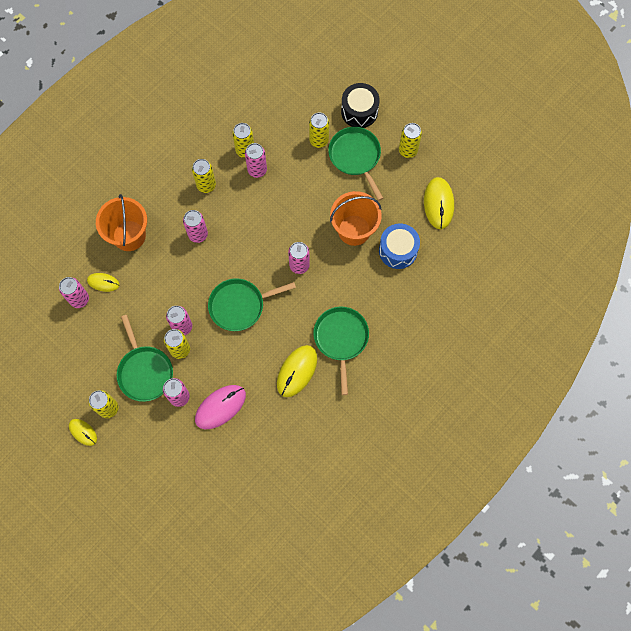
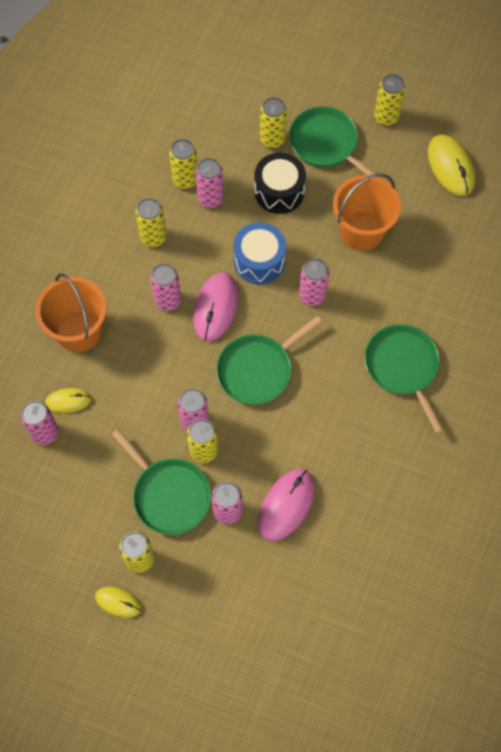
camera: 20 degrees left, 5 degrees down
yellow mouse [277,345,317,397] -> none
black drum [341,83,380,128] -> black drum moved to [254,153,306,214]
blue drum [379,223,420,269] -> blue drum moved to [233,222,286,284]
none -> pink mouse [193,273,238,341]

